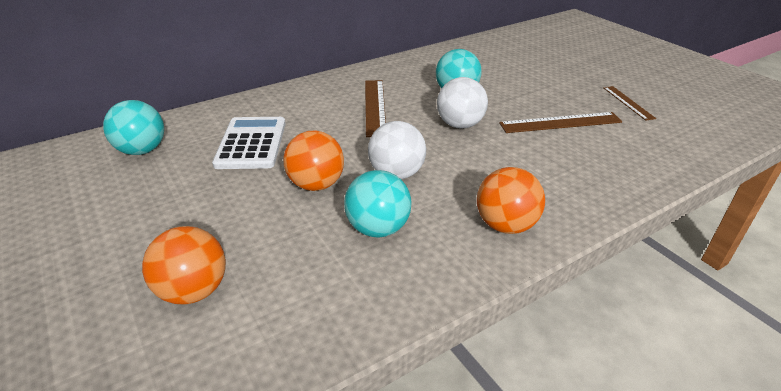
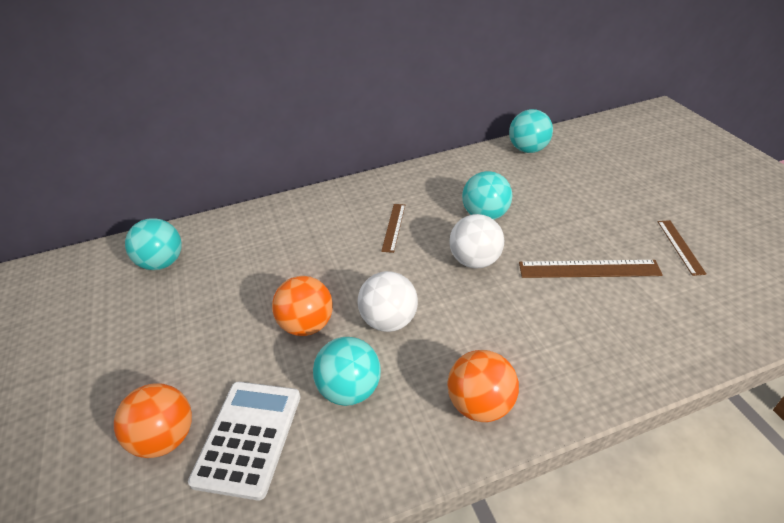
camera: 15 degrees right, 5 degrees up
white calculator [212,117,286,169] -> white calculator moved to [188,382,301,501]
brown ruler [365,80,386,137] -> brown ruler [381,204,405,253], size x0.62
none -> turquoise ball [509,109,553,153]

